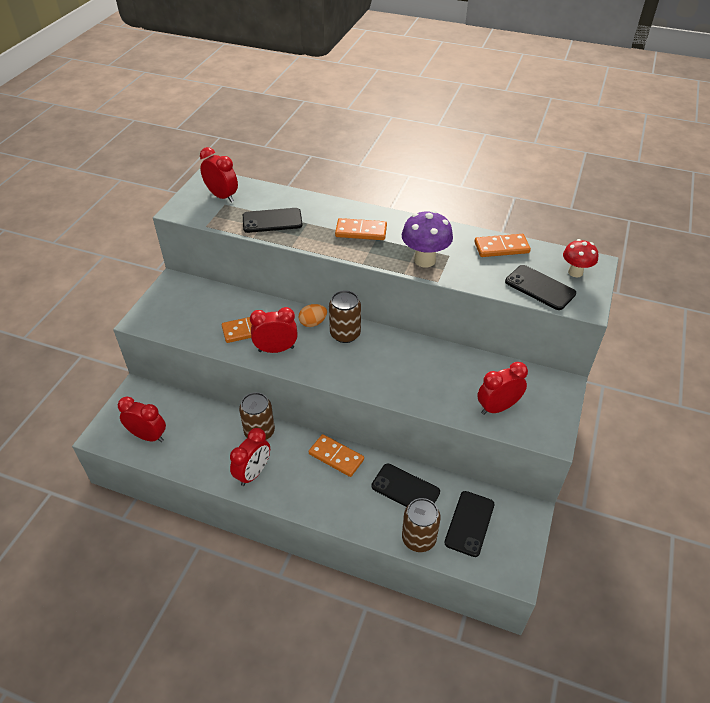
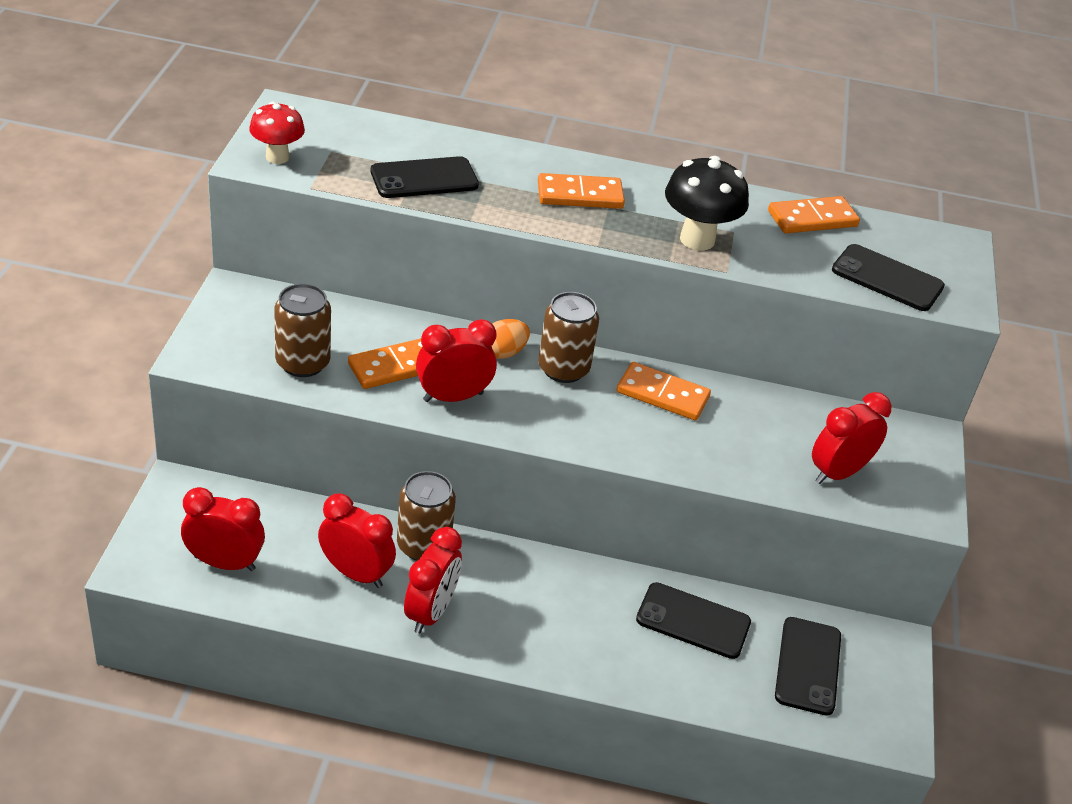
camera: 15 degrees left, 5 degrees down
red clock [200,147,238,203] -> red clock moved to [318,493,396,588]
orange domino [309,434,364,477] -> orange domino moved to [617,362,711,420]
purple mushroom [402,210,453,267] -> black mushroom [665,156,749,250]
brown can [402,498,441,552] -> brown can moved to [274,284,331,377]
red mushroom [563,239,598,277] -> red mushroom moved to [249,102,305,164]

